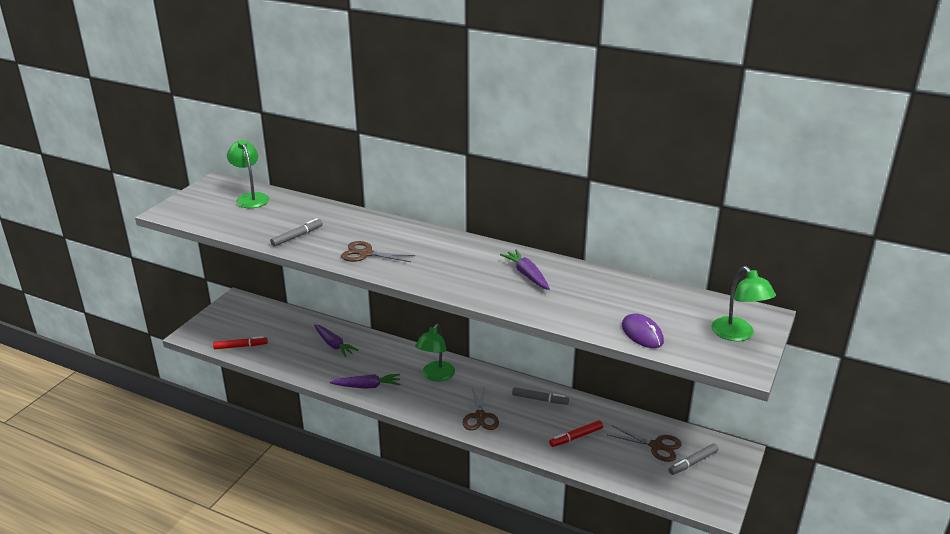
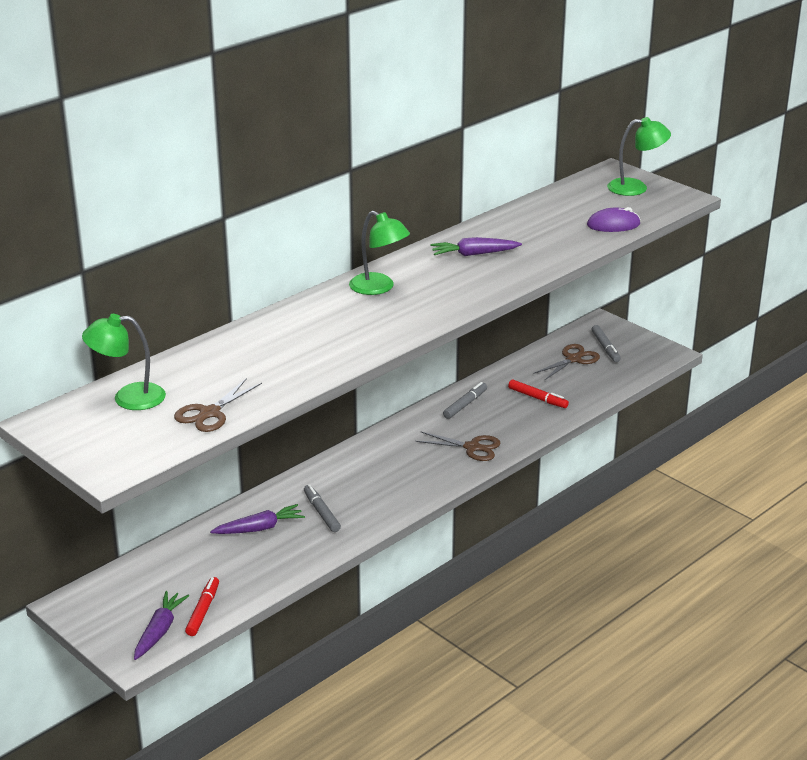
camera: 70 degrees left, 0 degrees up
grey marker [270,218,323,247] -> grey marker moved to [304,484,341,532]
purple carrot [330,374,400,389] -> purple carrot moved to [134,591,189,660]
brown scissors [341,241,416,262] -> brown scissors moved to [174,378,262,432]
green lamp [415,324,455,382] -> green lamp moved to [349,211,410,295]
red marker [549,420,603,447] -> red marker turned 45 degrees counterclockwise [508,379,569,408]

